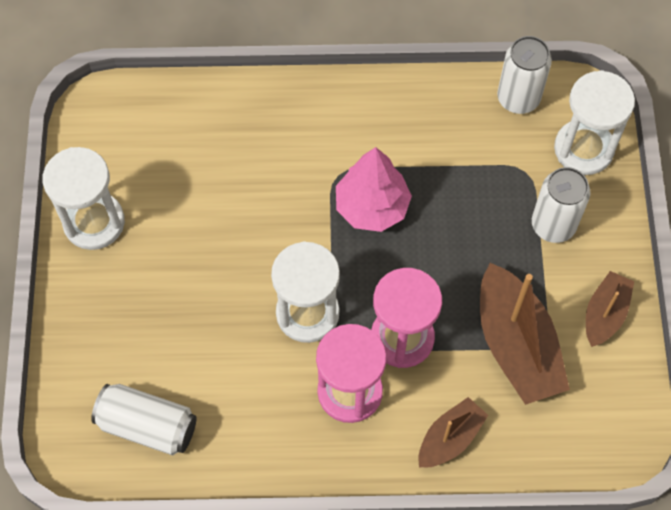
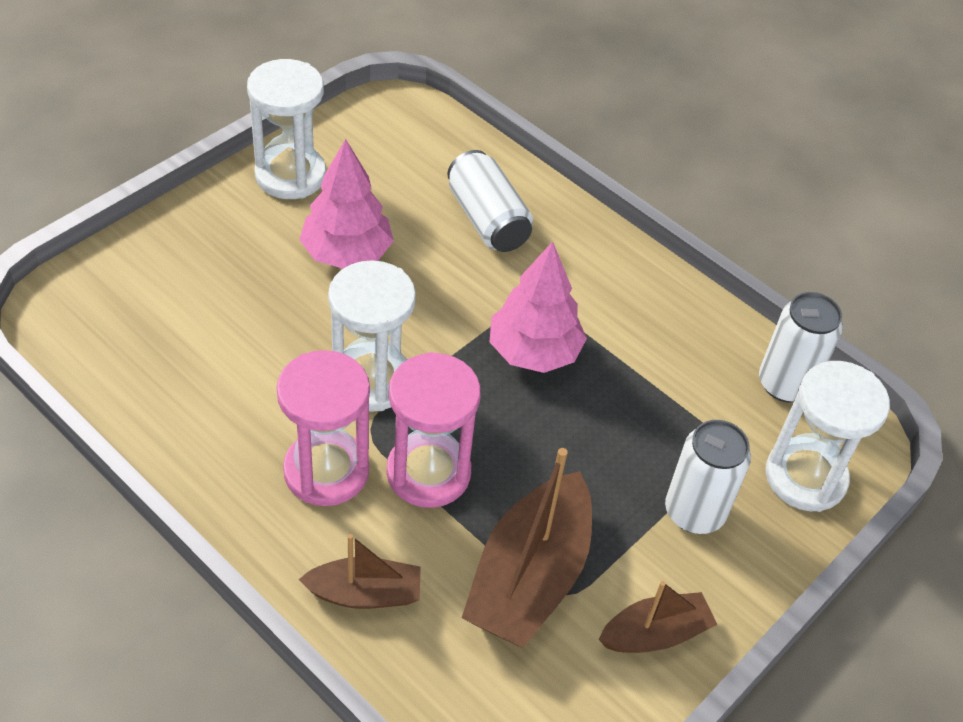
camera: 40 degrees right, 15 degrees down
white can [91,384,196,455] -> white can moved to [447,150,533,252]
none -> pink tree [299,139,394,269]

